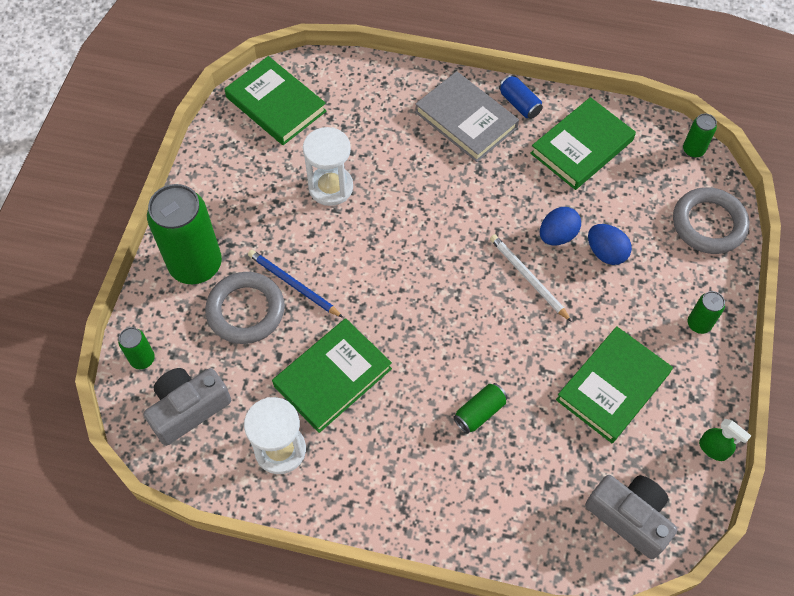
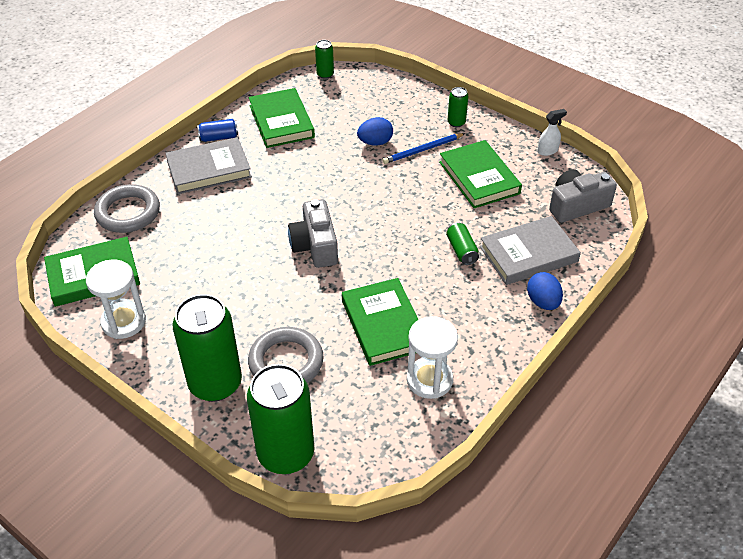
camera: 65 degrees left, 15 degrees down
green can [118,327,155,369] -> green can [247,364,315,474], size x2.23
grey camera [144,368,231,446] -> grey camera moved to [288,199,338,268]
blue pencil [248,250,343,318] -> blue pencil moved to [383,133,465,164]
white hourglass [303,127,353,206] -> white hourglass moved to [86,259,146,339]
white pencil [490,234,572,322] -> none
blue egg [540,207,581,245] -> blue egg moved to [527,272,563,310]
grey ring [673,187,749,254] -> grey ring moved to [94,184,160,233]
green spray bottle [699,419,751,461] -> white spray bottle [538,109,567,156]
none -> grey book [480,216,581,285]

